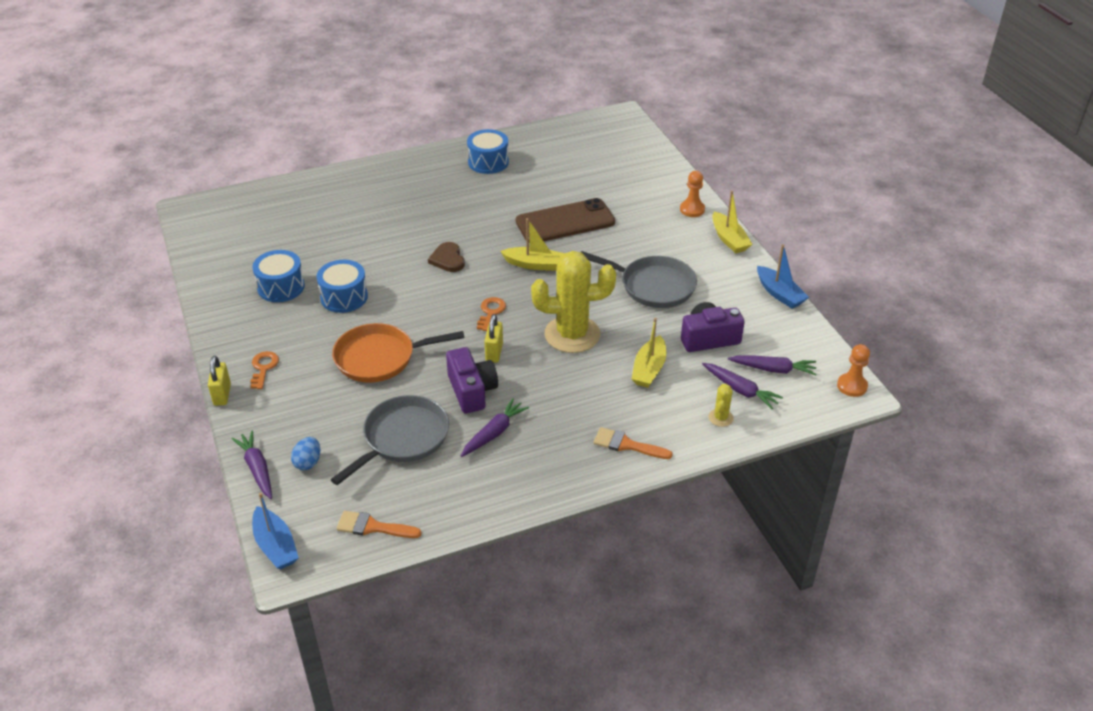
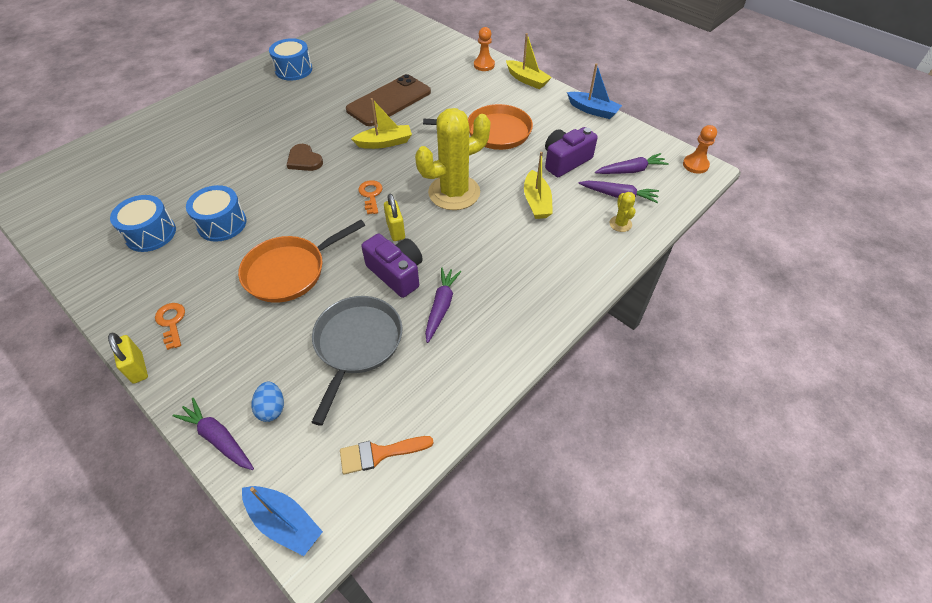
camera: 25 degrees left, 10 degrees up
grey pan [581,251,697,308] -> orange pan [423,104,533,150]
orange brush [594,427,673,459] -> none

